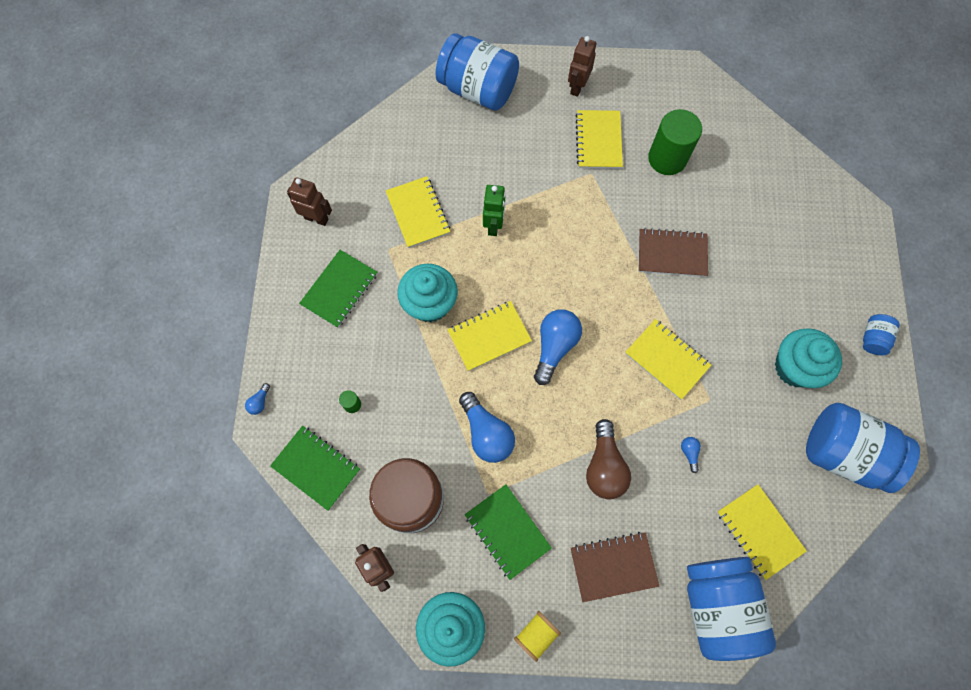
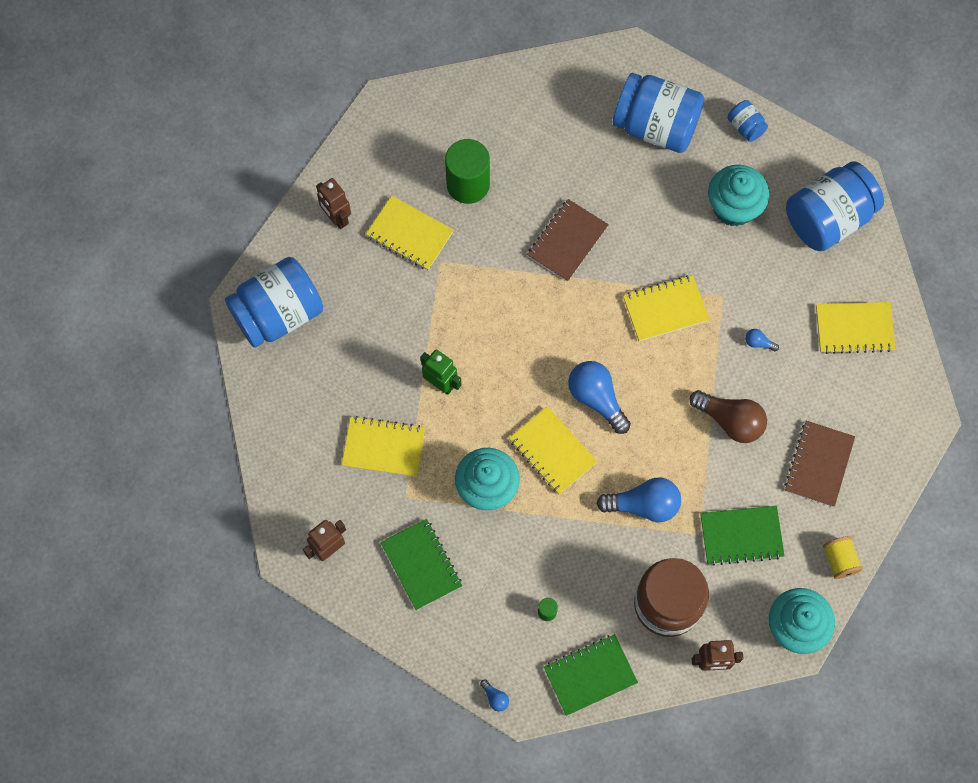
camera: 60 degrees left, 0 degrees up
yellow notebook [448,301,532,371] -> yellow notebook turned 45 degrees counterclockwise [509,406,598,494]
blue jar [687,557,776,661] -> blue jar moved to [613,73,704,153]

